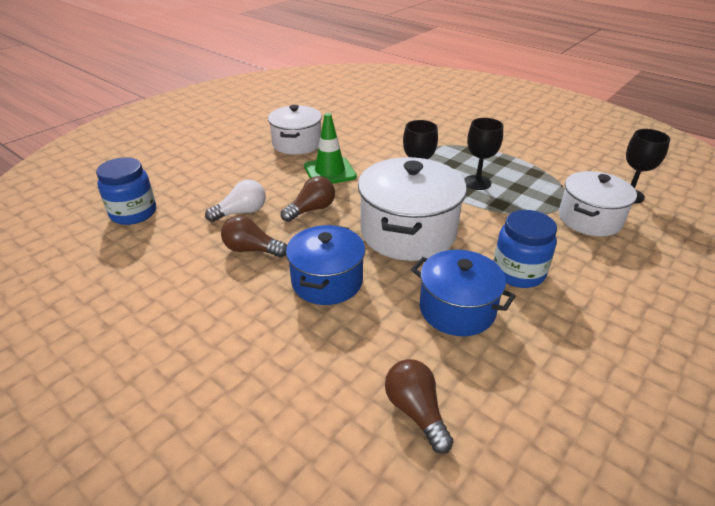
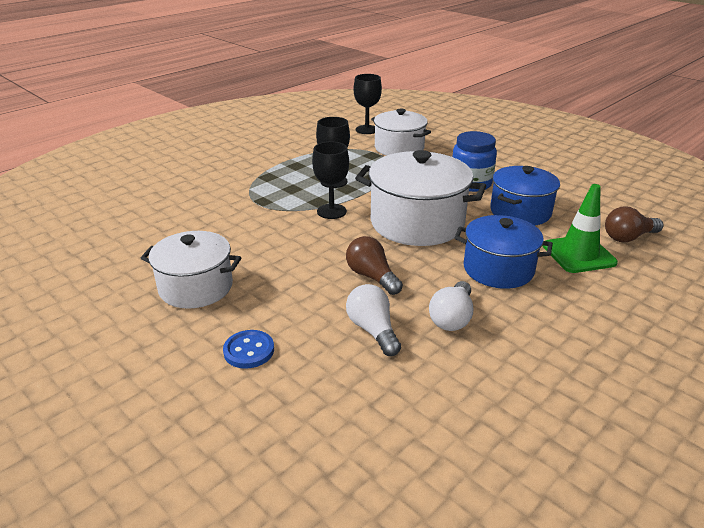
camera: 85 degrees left, 5 degrees down
blue jar [96,157,156,225] -> none
brown light bulb [221,215,287,258] -> white light bulb [429,281,473,331]
green traffic cone [304,113,357,184] -> green traffic cone moved to [543,184,618,273]
none -> blue button [223,330,274,369]

